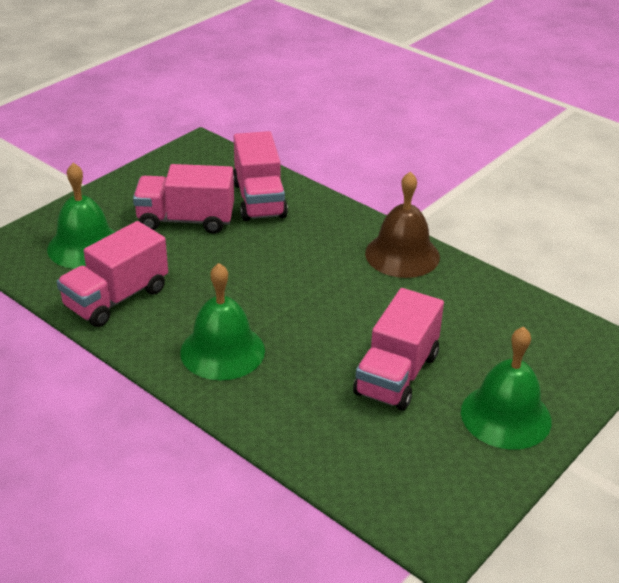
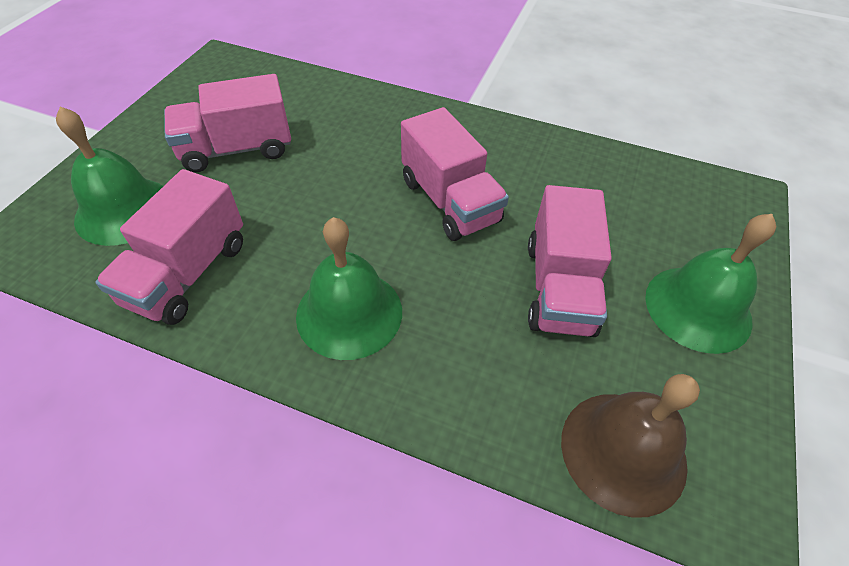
camera: 20 degrees left, 15 degrees up
pink truck [233,131,288,221] -> pink truck moved to [401,107,509,241]
brown bell [365,172,440,278] -> brown bell moved to [561,374,700,518]

